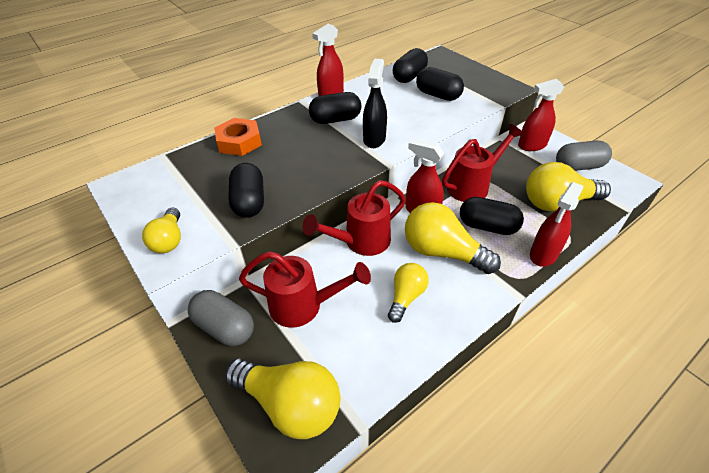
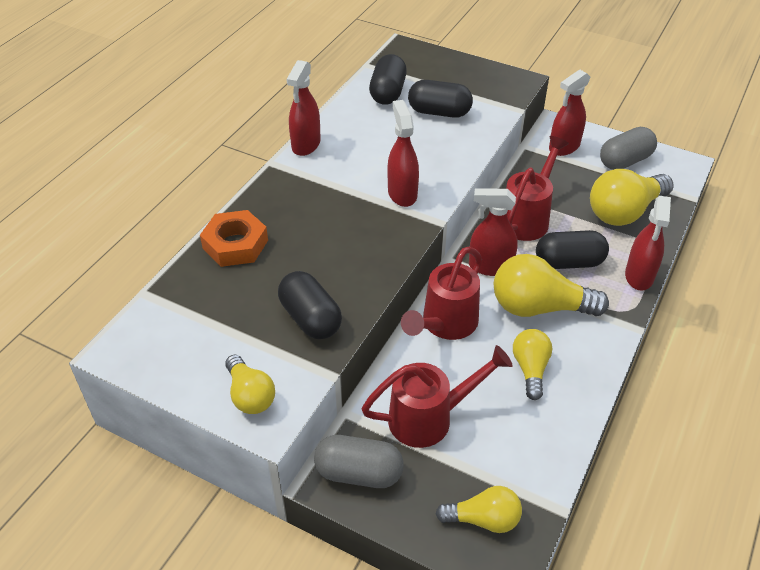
camera: 25 degrees left, 0 degrees up
yellow light bulb [225,358,340,439] -> yellow light bulb [436,486,522,533], size x0.59
black capsule [309,92,362,124] -> none
black spray bottle [363,59,387,148] -> red spray bottle [388,100,419,207]

